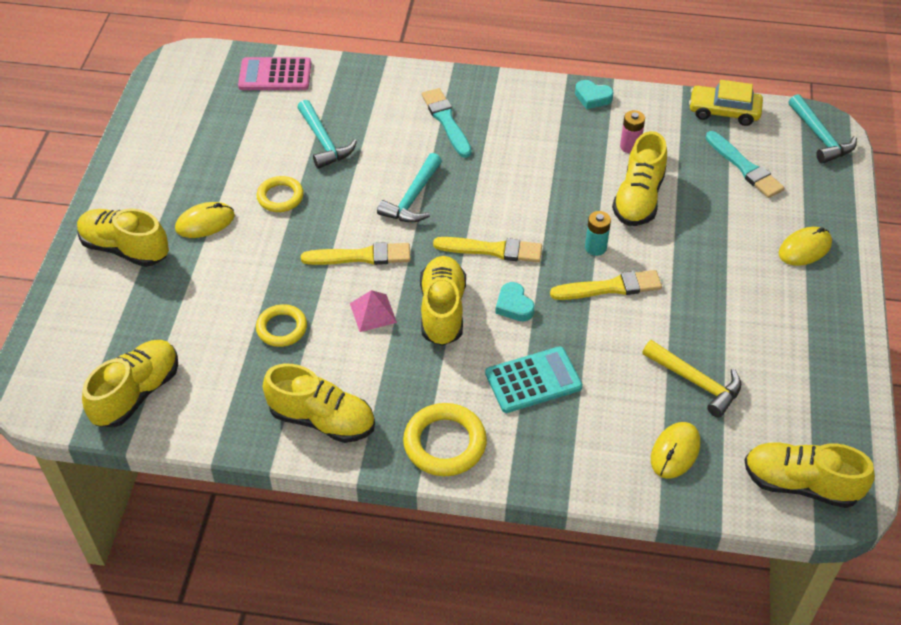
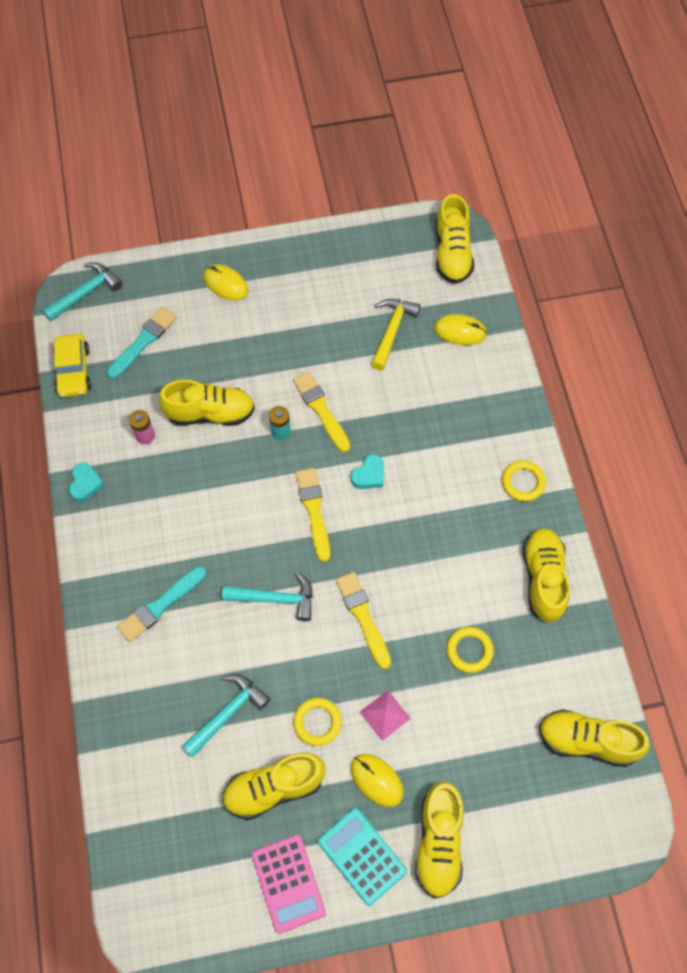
camera: 110 degrees left, 15 degrees up
pink calculator [238,57,311,90] -> pink calculator moved to [251,834,326,934]
pink pyramid [350,290,397,332] -> pink pyramid moved to [360,690,411,741]
yellow ring [403,403,487,476] -> yellow ring [502,460,546,502], size x0.66
yellow shoe [420,256,466,346] -> yellow shoe moved to [222,753,326,820]
turquoise calculator [485,346,583,413] -> turquoise calculator moved to [318,808,407,906]

